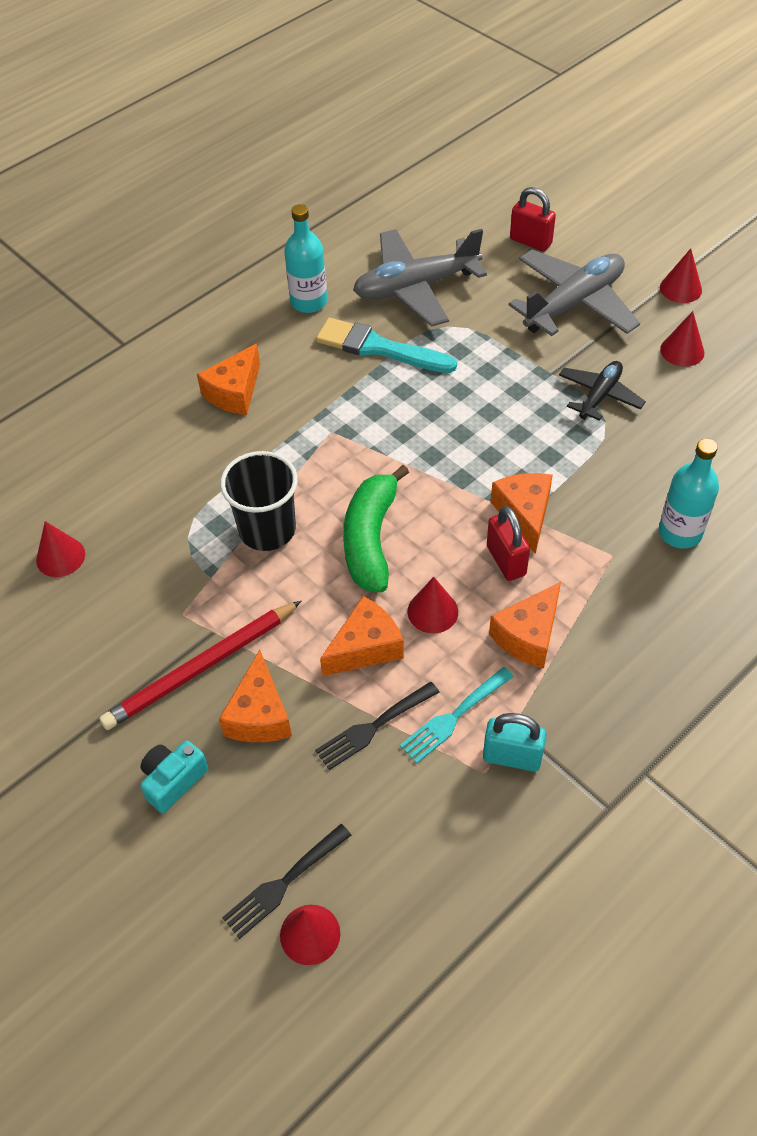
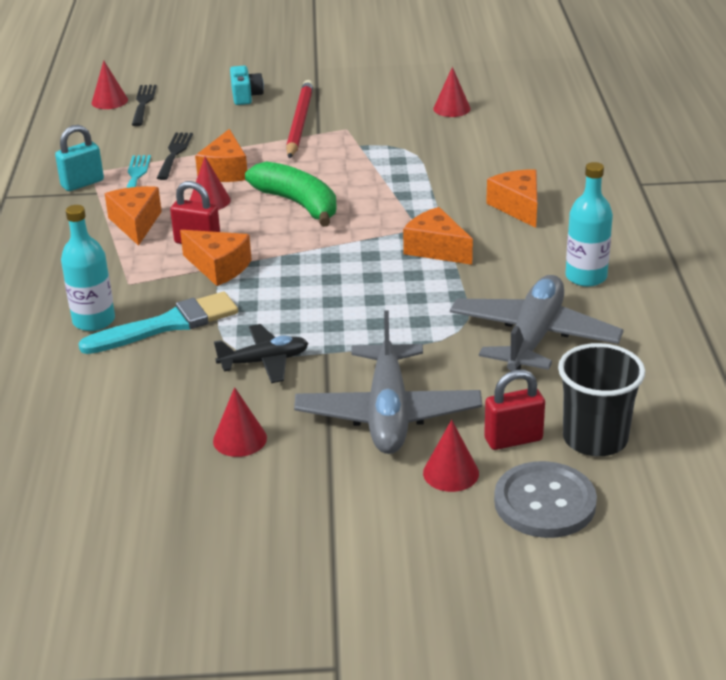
camera: 130 degrees right, 20 degrees down
orange cheese [219,650,292,742] -> orange cheese moved to [403,207,473,265]
black cup [220,451,298,551] -> black cup moved to [558,343,645,456]
turquoise brush [316,318,457,373] -> turquoise brush moved to [78,292,238,354]
black plane [559,361,646,421] -> black plane turned 90 degrees counterclockwise [214,324,308,383]
red cone [660,249,702,303] -> red cone moved to [423,420,479,492]
none -> grey button [494,461,597,538]

